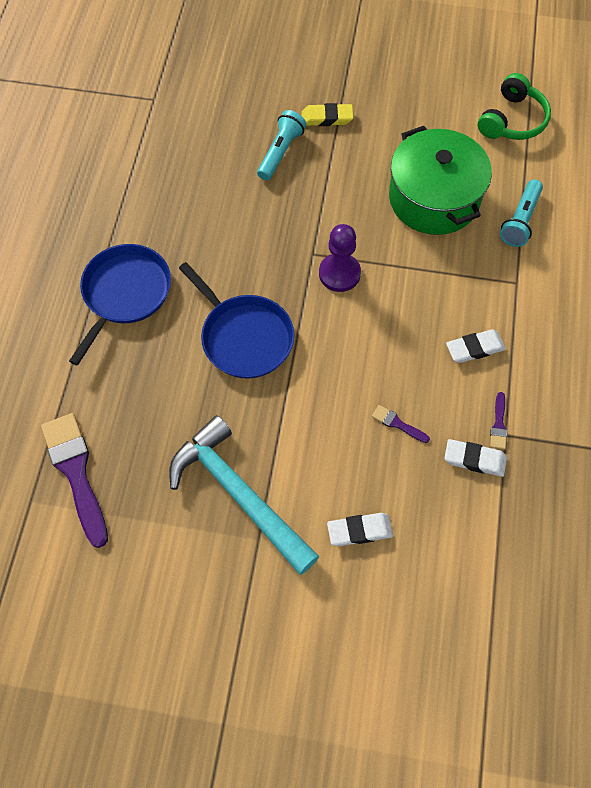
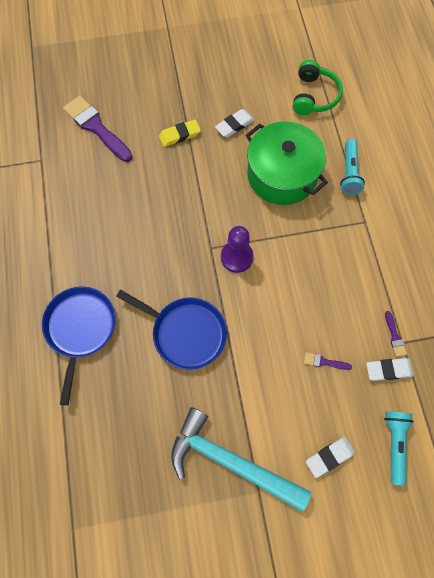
camera: 20 degrees left, 5 degrees up
purple brush [41,413,108,548] -> purple brush moved to [63,96,133,162]
turquoise flashlight [257,110,306,181] -> turquoise flashlight moved to [384,412,414,486]
white eraser [446,329,506,363] -> white eraser moved to [215,109,254,137]

